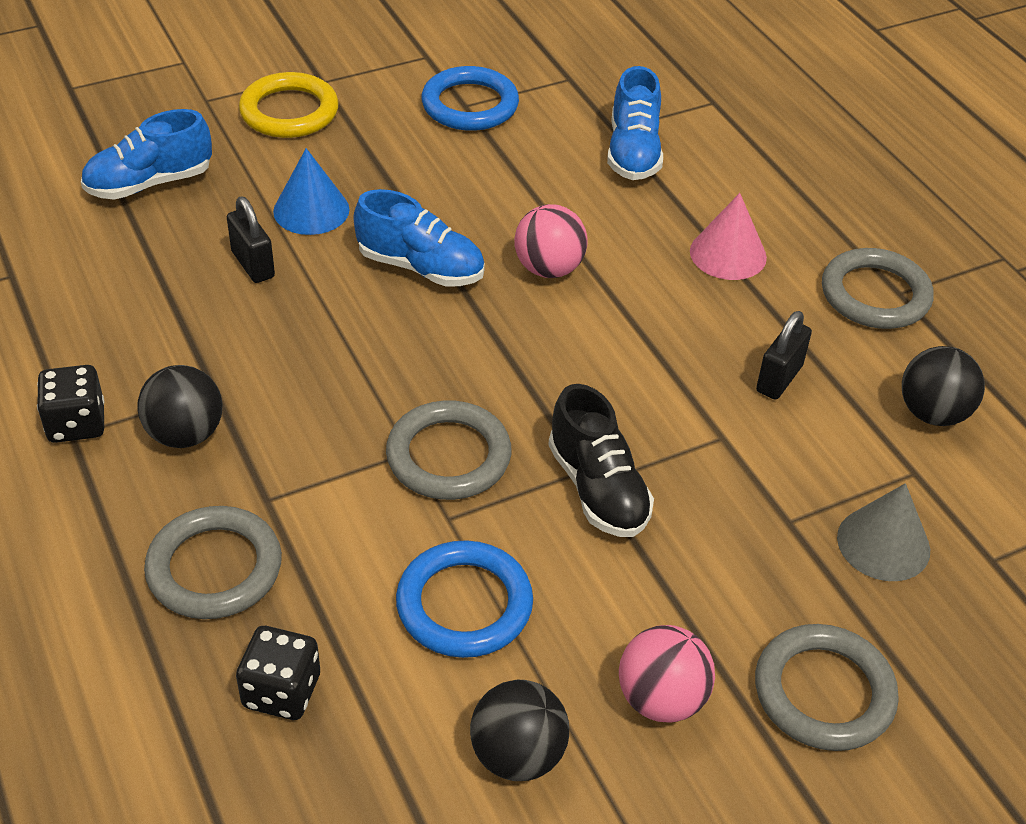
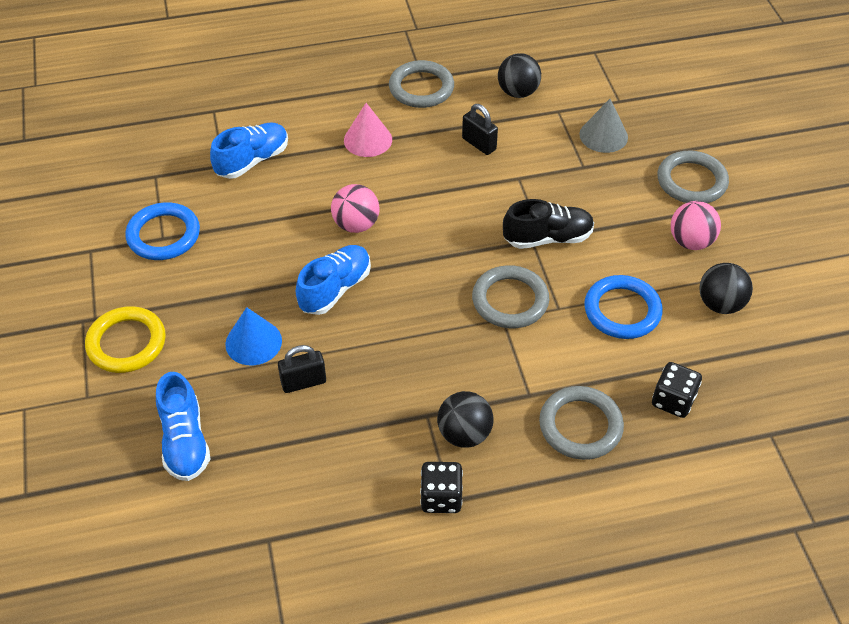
camera: 75 degrees left, 5 degrees up
blue shoe [607,66,663,180] -> blue shoe turned 60 degrees counterclockwise [210,122,288,179]

